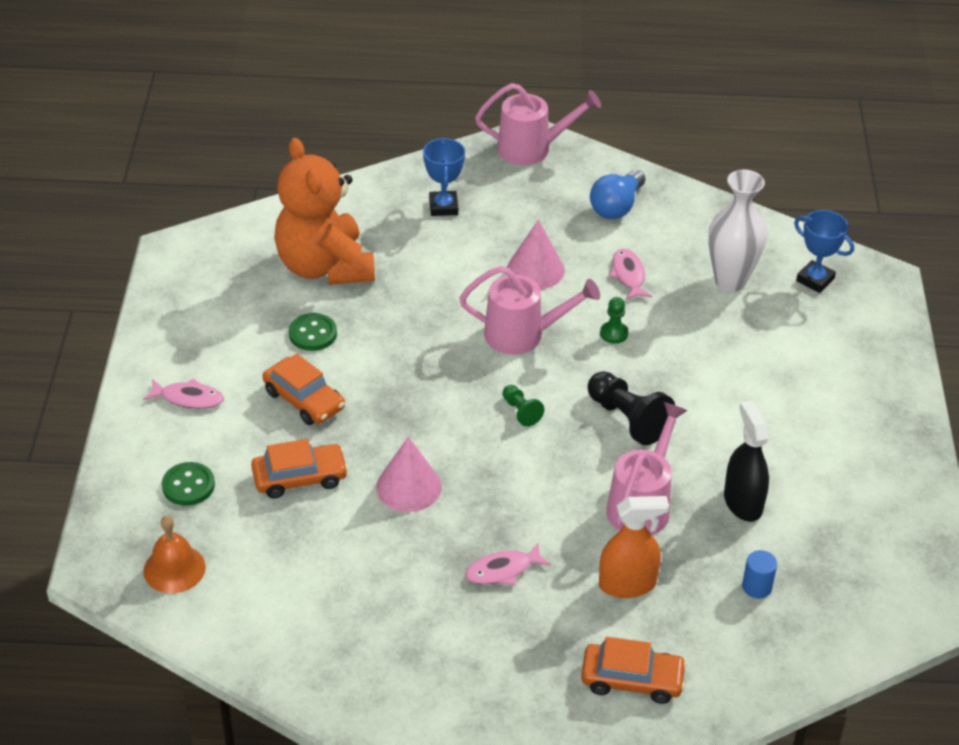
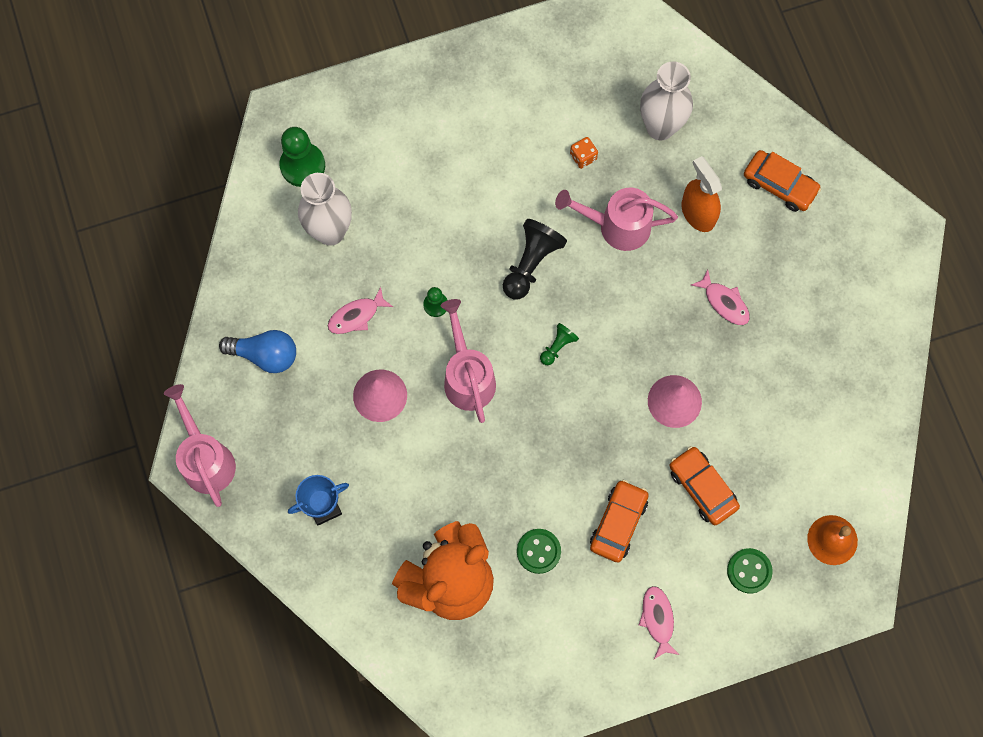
camera: 110 degrees left, 30 degrees up
orange car [581,637,687,704] -> orange car turned 135 degrees clockwise [744,150,821,212]
black spray bottle [724,401,769,522] -> orange dice [570,137,598,169]
blue cylinder [742,550,777,599] -> white vase [640,61,693,141]
blue trophy [794,210,854,293] -> green pawn [279,127,325,187]

